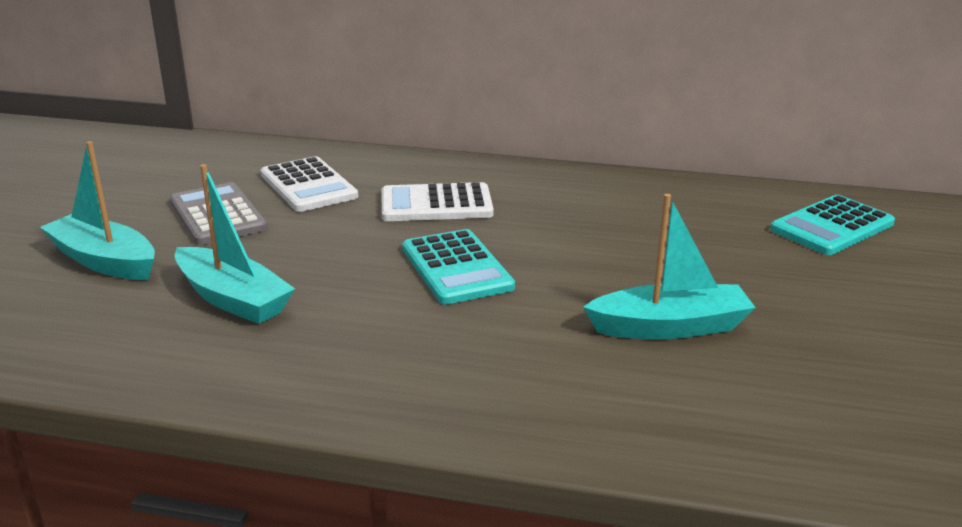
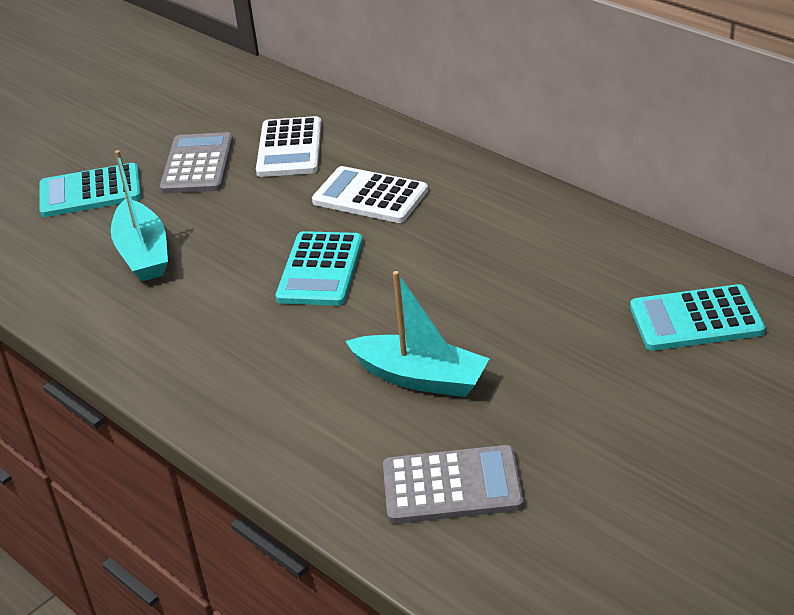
camera: 35 degrees right, 10 degrees up
turquoise boat [40,141,155,280] -> turquoise calculator [39,163,141,217]
none -> grey calculator [383,445,524,524]

